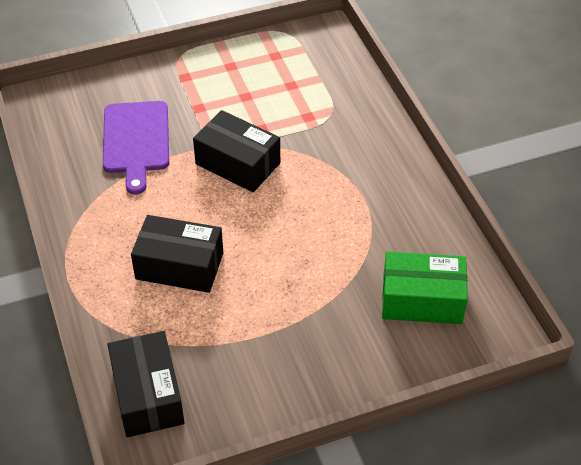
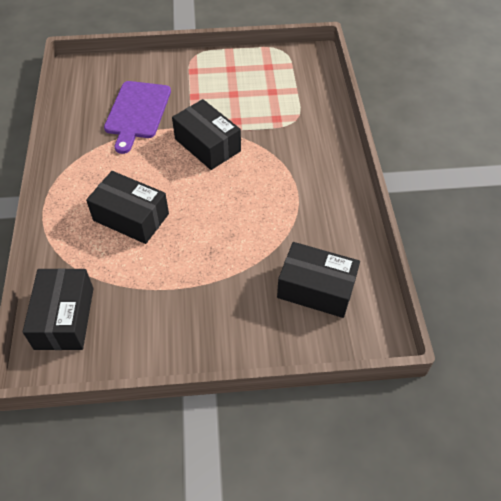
camera: 15 degrees right, 5 degrees up
green box [382,251,468,324] -> black box [277,242,360,318]

